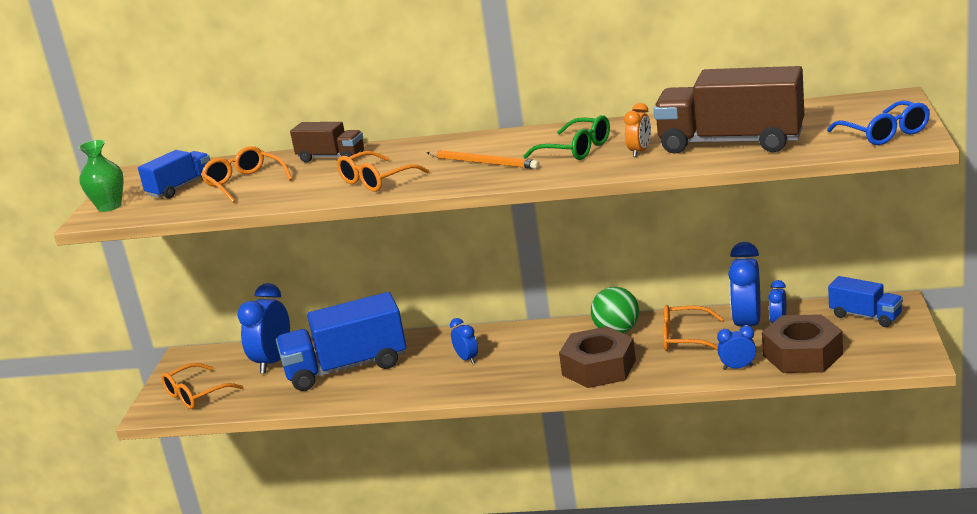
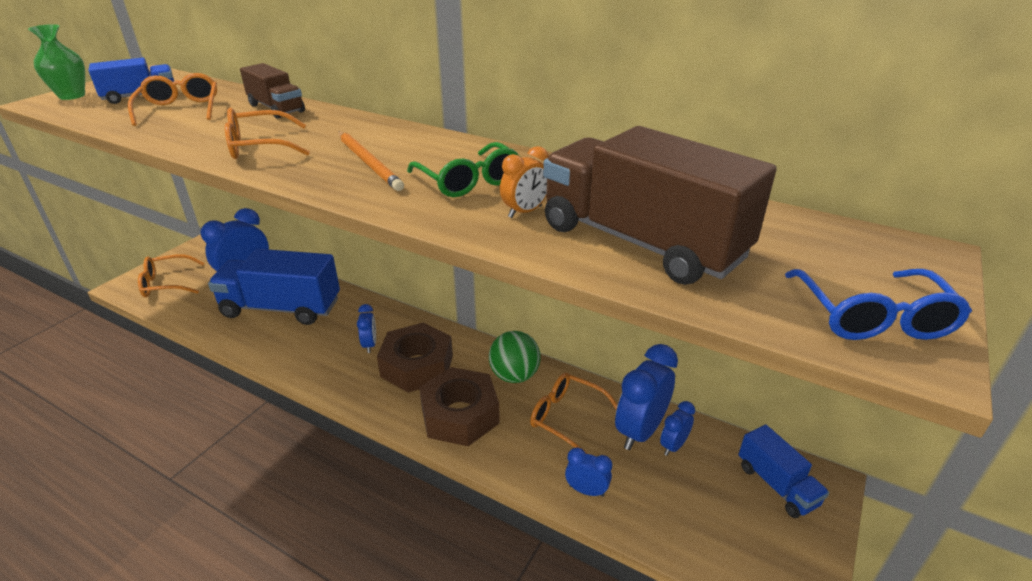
camera: 20 degrees right, 10 degrees up
brown nut [762,314,843,373] -> brown nut moved to [377,323,453,393]

